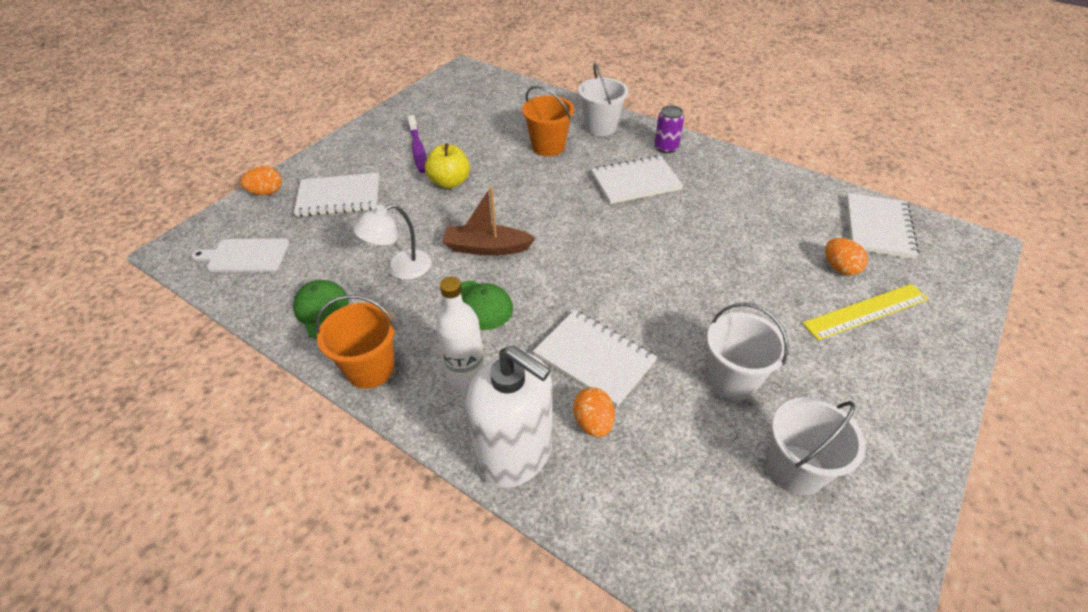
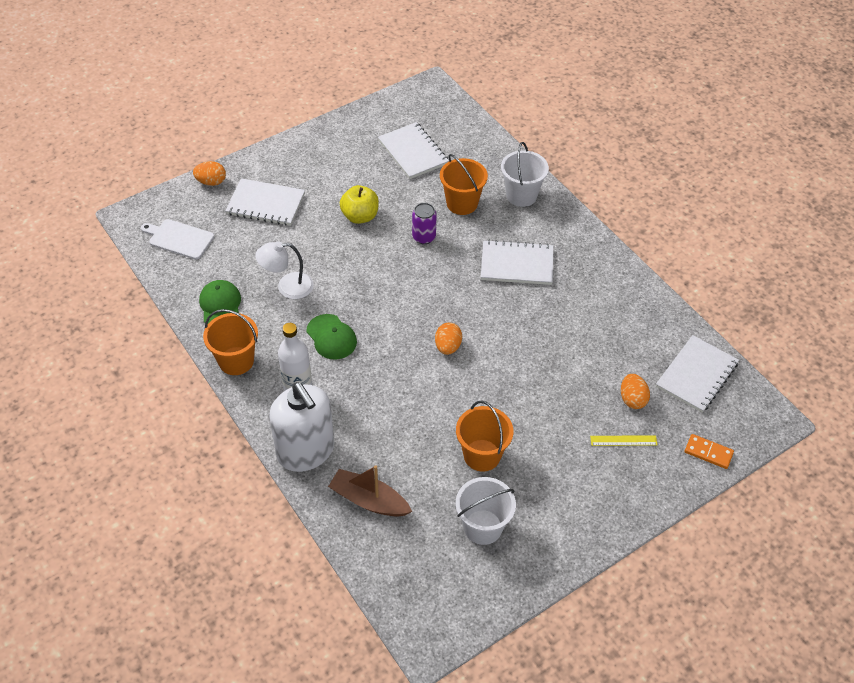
camera: 20 degrees right, 5 degrees up
purple toothbrush [407,115,427,173] -> none
brown boat [442,186,535,256] -> brown boat moved to [328,465,412,517]
white notebook [533,310,657,407] -> white notebook moved to [378,122,449,179]
orange egg [573,387,615,438] -> orange egg moved to [435,323,462,355]
purple can [654,105,684,154] -> purple can moved to [412,203,437,244]
white bucket [707,303,789,401] -> orange bucket [456,401,514,472]
yellow ruler [802,284,929,340] -> yellow ruler [590,435,657,446], size x0.57
none -> orange domino [685,434,734,469]

